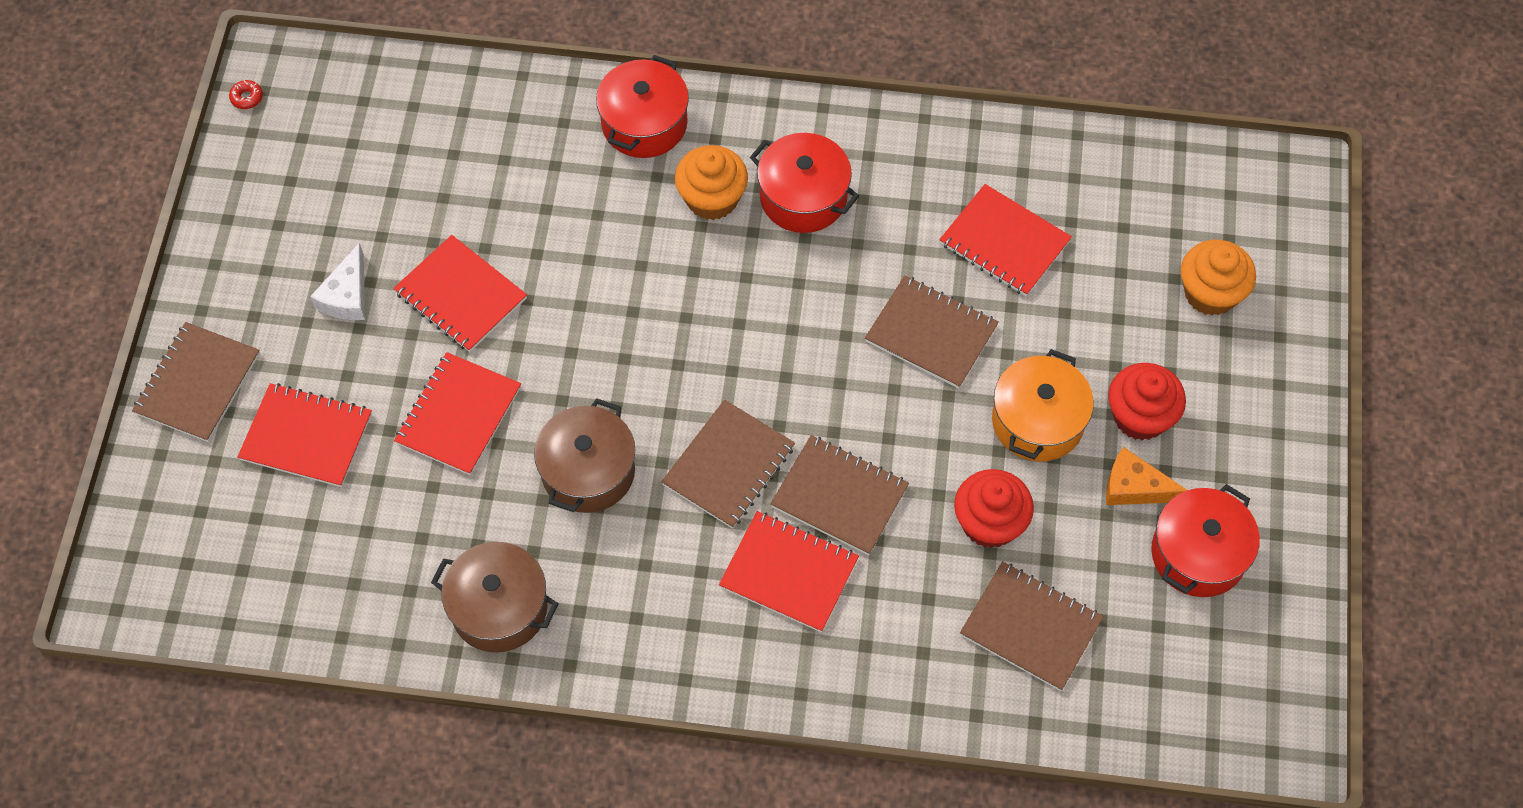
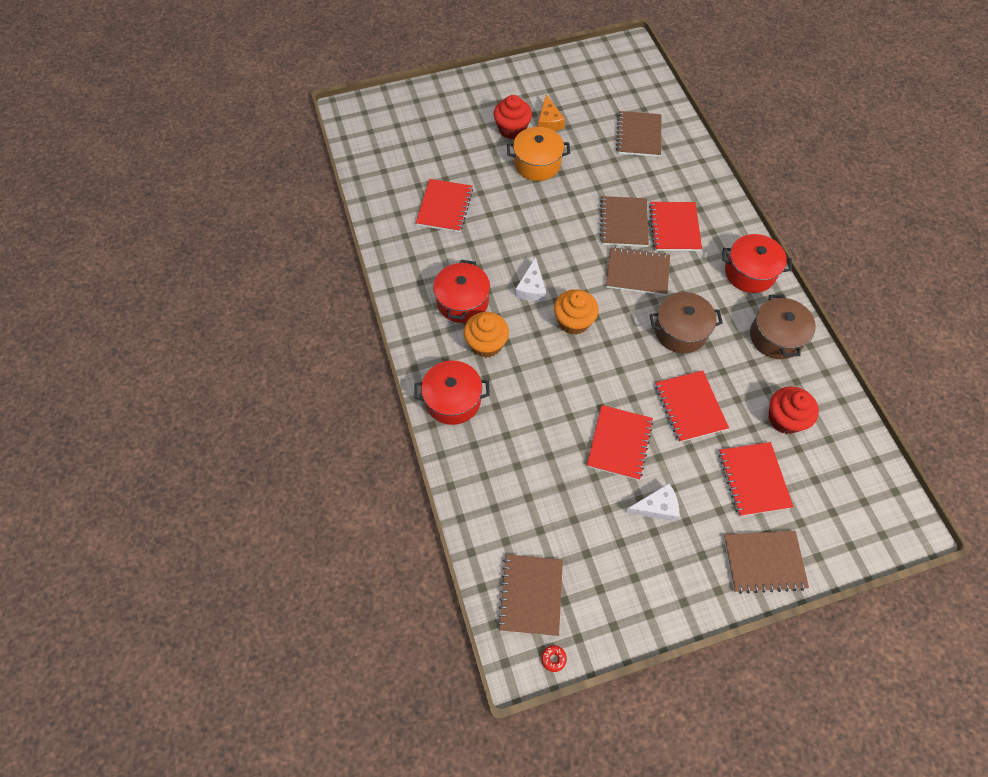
camera: 115 degrees left, 0 degrees up
red notebook [394,352,521,475] -> red notebook turned 75 degrees clockwise [655,371,729,442]
brown notebook [865,275,999,389] -> brown notebook moved to [498,554,563,636]
red cupcake [954,469,1034,548] -> red cupcake moved to [769,386,819,434]
red pot [1151,484,1260,597] -> red pot moved to [722,234,792,293]
orange cupcake [1181,240,1256,316] -> orange cupcake moved to [554,289,599,335]
none -> white cheese [515,257,546,301]

